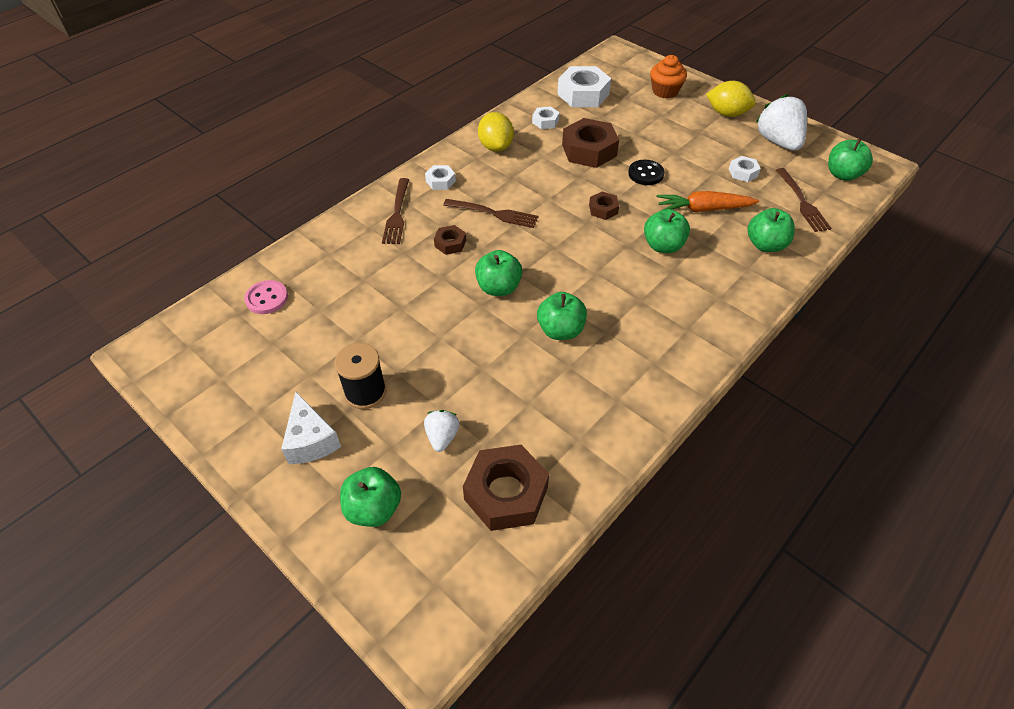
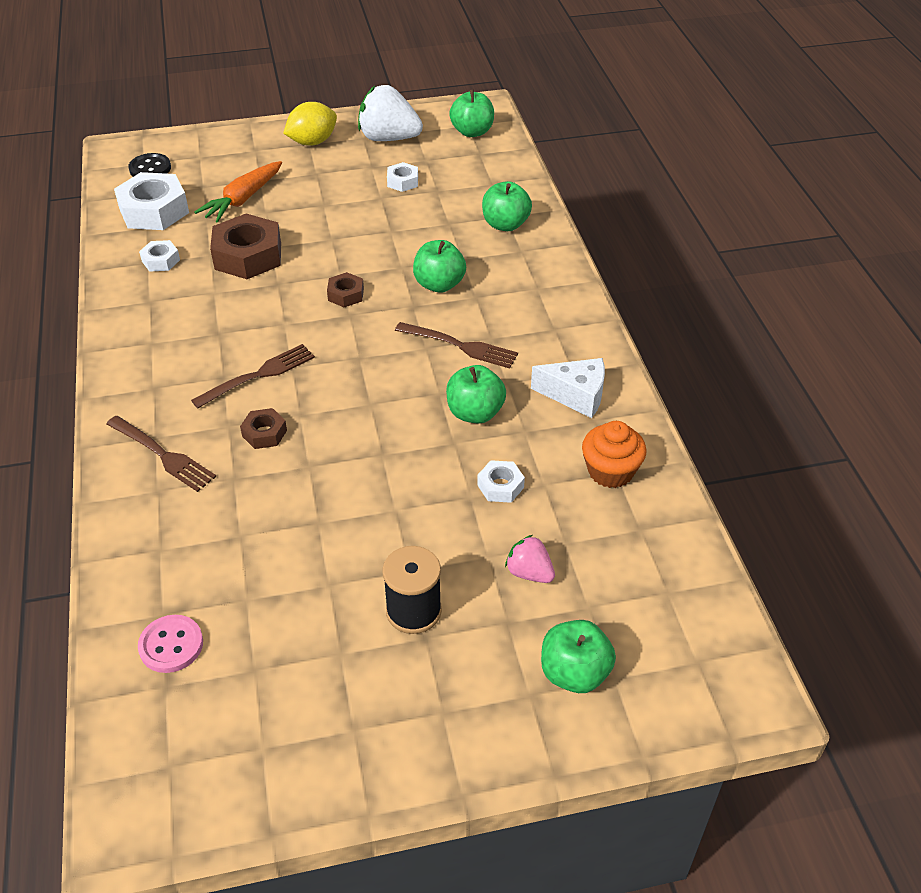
camera: 55 degrees left, 5 degrees down
white cheese [281,392,341,464] -> white cheese moved to [531,358,605,418]
white strawberry [424,410,460,452] -> pink strawberry [505,535,555,583]
white nut [425,165,456,190] -> white nut moved to [477,460,525,503]
brown nut [463,445,549,531] -> none
green apple [475,250,522,296] -> none
yellow lemon [478,112,514,152] -> none
black button [628,160,664,185] -> black button moved to [128,153,171,177]
orange cupcake [650,55,687,99] -> orange cupcake moved to [582,421,646,488]
orange carrot [656,191,759,212] -> orange carrot moved to [194,161,282,223]
brown fork [776,168,832,232] -> brown fork moved to [395,322,518,368]

